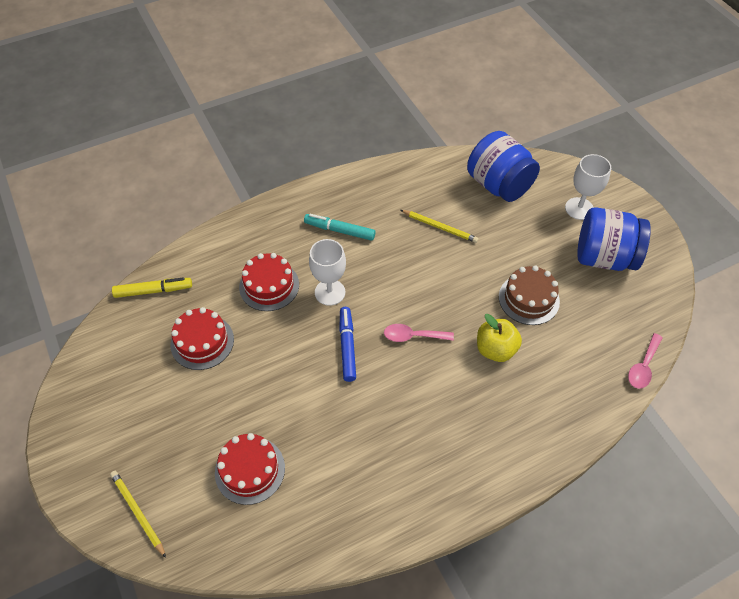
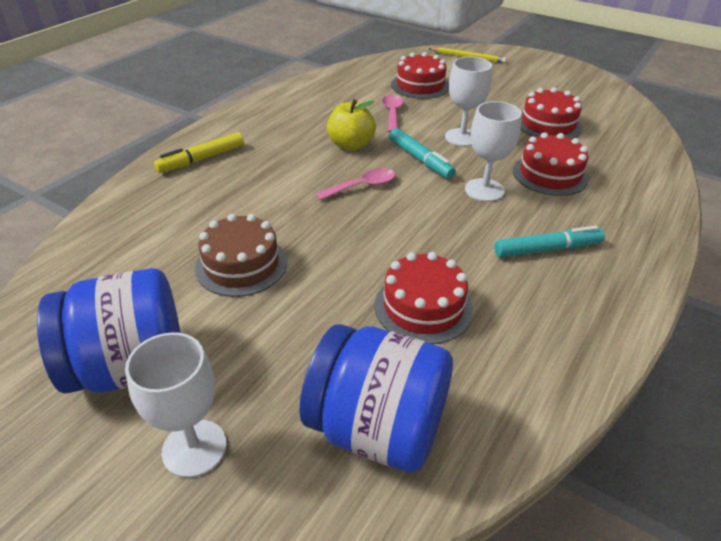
camera: 150 degrees right, 15 degrees down
yellow marker [112,277,192,298] -> yellow marker moved to [154,132,244,173]
blue marker [339,307,356,382] -> turquoise marker [389,128,456,179]
yellow pencil [401,210,478,243] -> red cake [375,252,473,344]
yellow apple [477,314,522,362] -> yellow apple moved to [327,99,376,151]
pink spoon [628,333,663,389] -> pink spoon moved to [382,94,403,132]
none -> white goblet [445,57,492,146]

